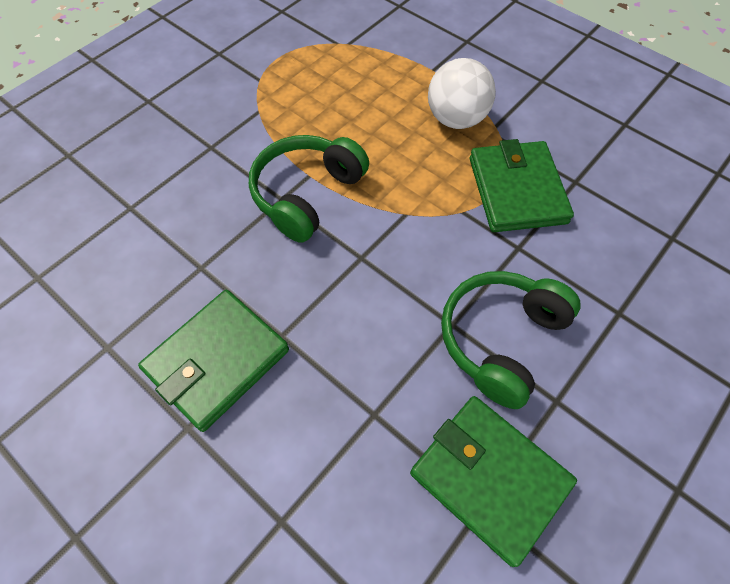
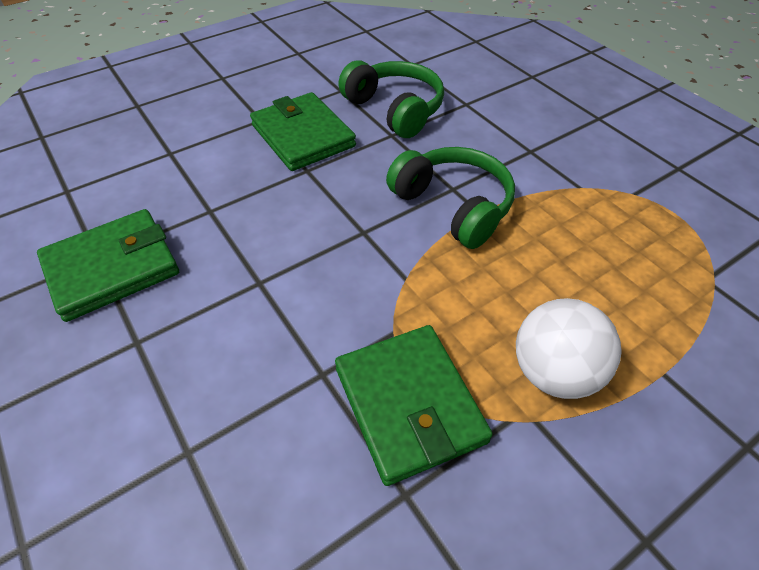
camera: 105 degrees right, 10 degrees down
green headphones [441,271,580,409] -> green headphones moved to [338,60,444,138]
green wallet [470,139,574,232] -> green wallet turned 60 degrees clockwise [335,325,493,486]

